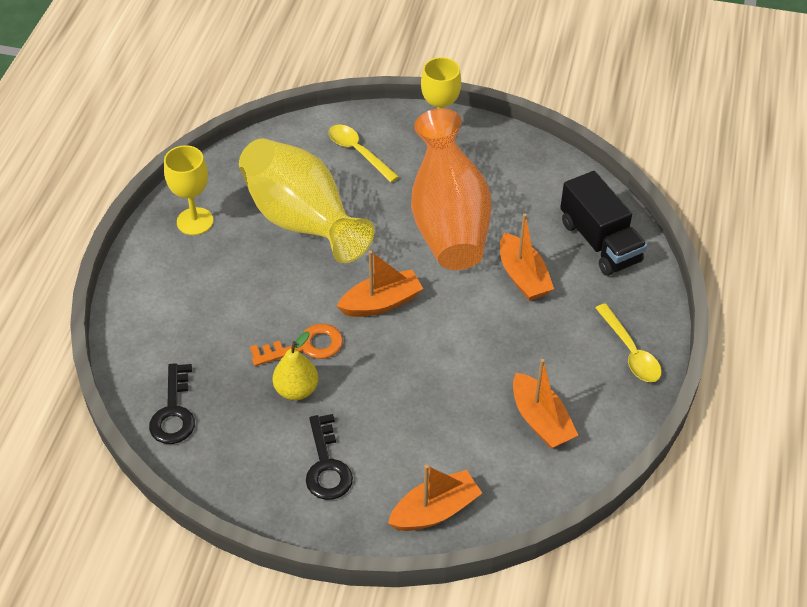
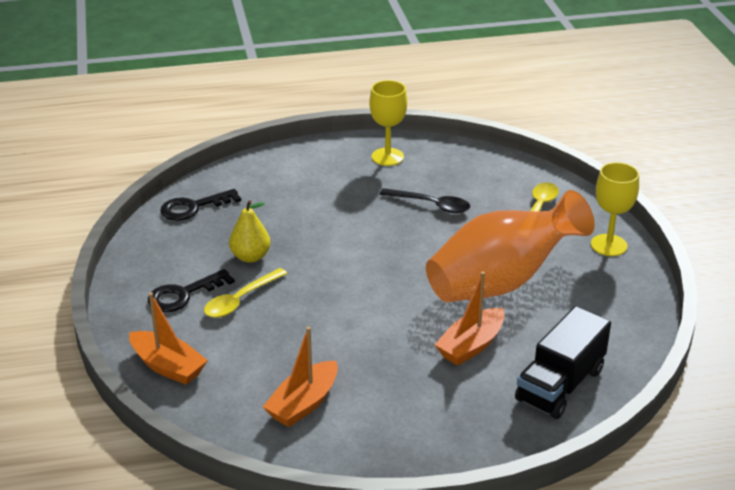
camera: 65 degrees right, 15 degrees down
yellow vase [239,138,375,263] -> black spoon [380,188,470,213]
orange key [250,324,343,366] -> none
orange boat [337,250,423,317] -> none
yellow spoon [596,303,662,382] -> yellow spoon moved to [204,268,287,318]

